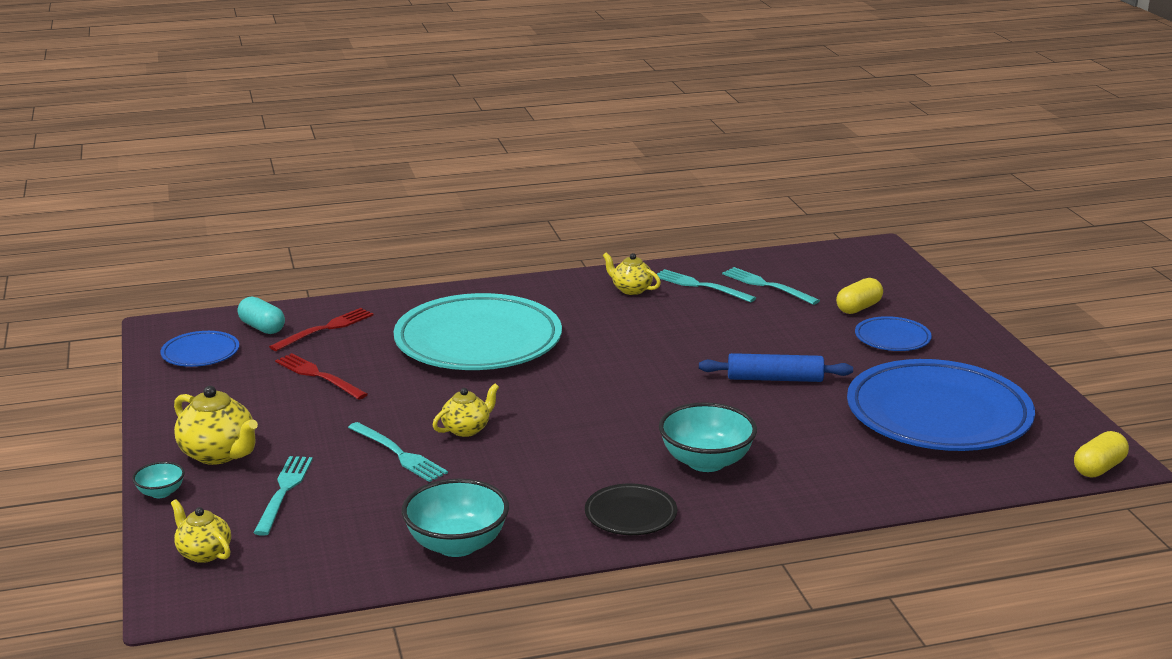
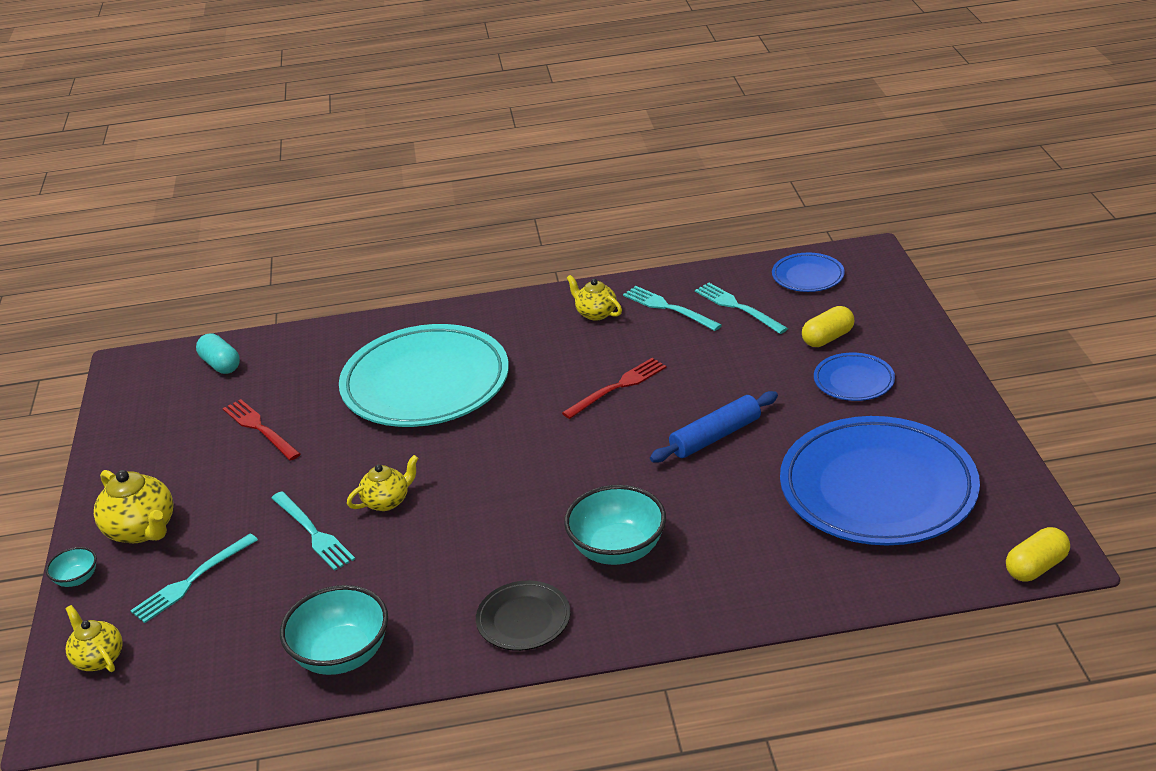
camera: 10 degrees right, 10 degrees up
blue plate [160,331,239,367] -> blue plate moved to [772,253,845,292]
turquoise fork [254,456,313,536] -> turquoise fork turned 150 degrees counterclockwise [130,534,258,623]
red fork [269,308,374,351] -> red fork moved to [562,358,667,419]
blue rolling pin [699,353,853,382] -> blue rolling pin turned 45 degrees counterclockwise [650,391,778,463]

